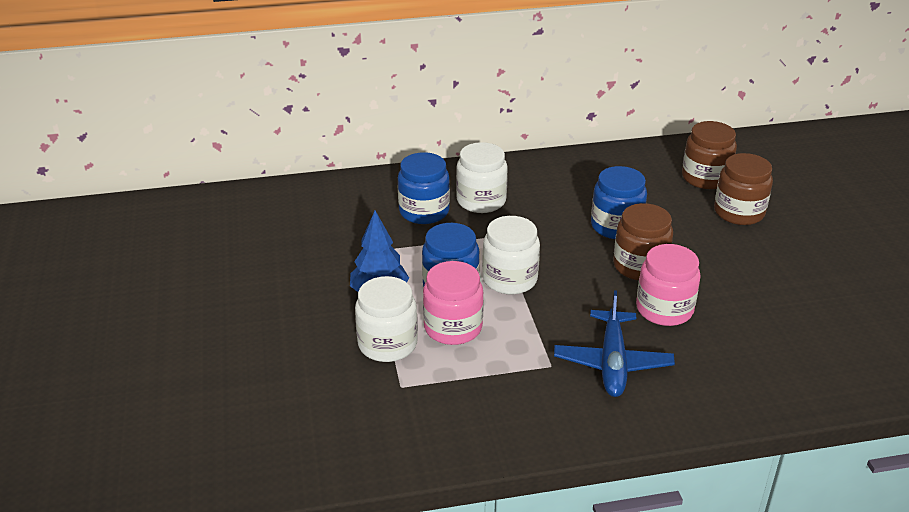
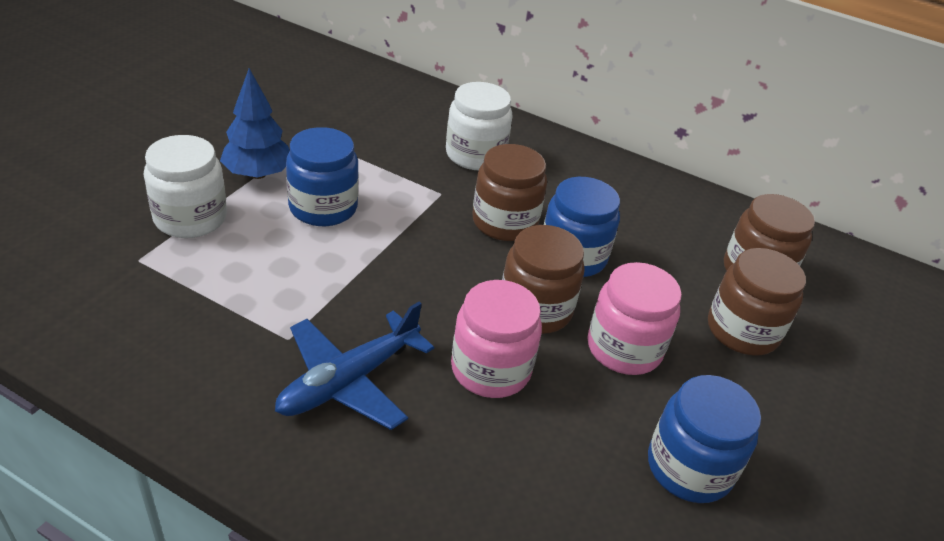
camera: 35 degrees right, 5 degrees up
blue jar [398,152,450,224] -> blue jar moved to [648,375,761,503]
pink jar [423,261,484,345] -> pink jar moved to [587,262,682,375]
white jar [482,216,540,294] -> none
none -> brown jar [472,144,547,241]

